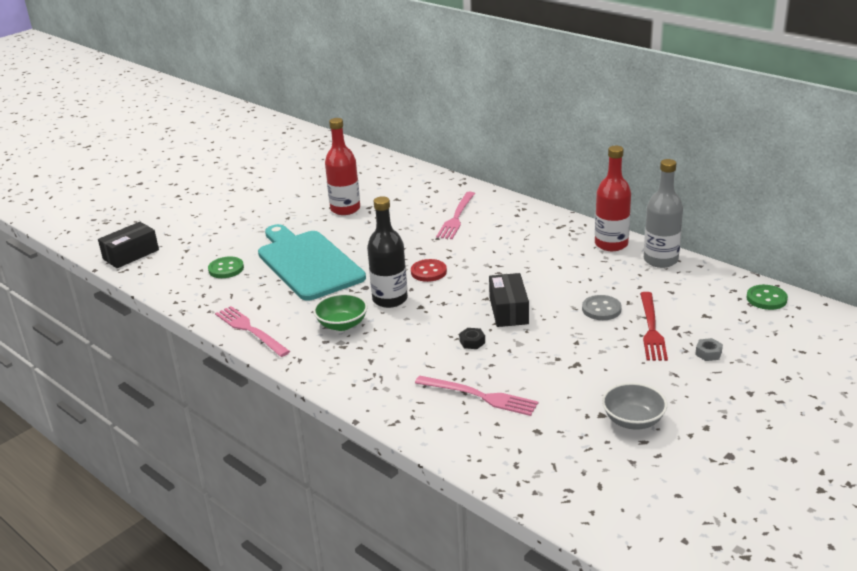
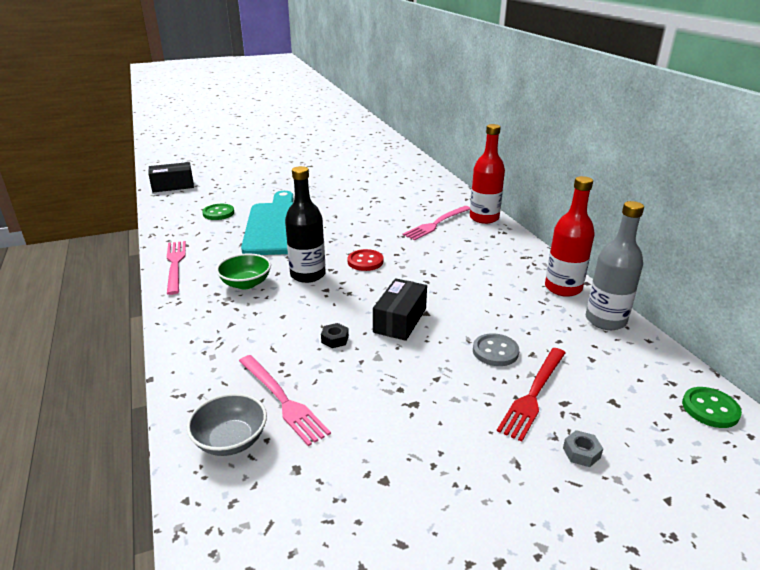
camera: 25 degrees right, 0 degrees up
red bottle [325,118,360,215] -> red bottle moved to [470,124,505,224]
grey bowl [602,383,667,430] -> grey bowl moved to [187,393,267,456]

